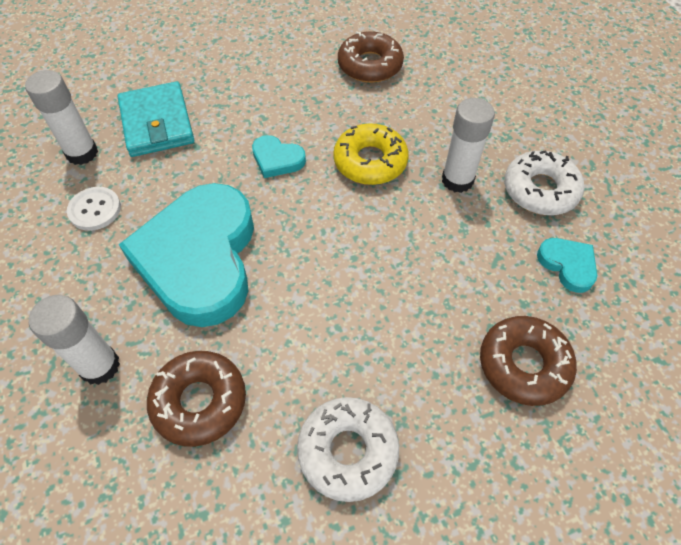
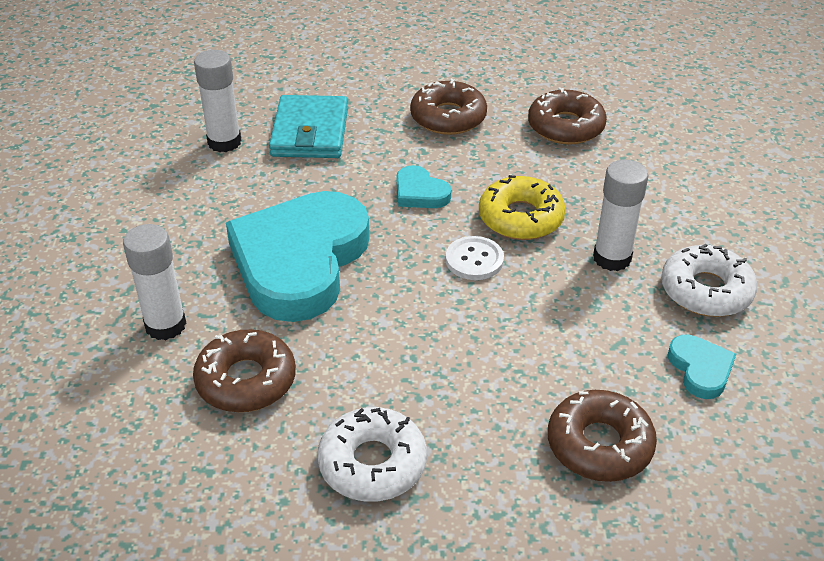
camera: 20 degrees right, 15 degrees down
white button [67,187,121,231] -> white button moved to [445,236,504,280]
none -> brown donut [410,78,487,135]

